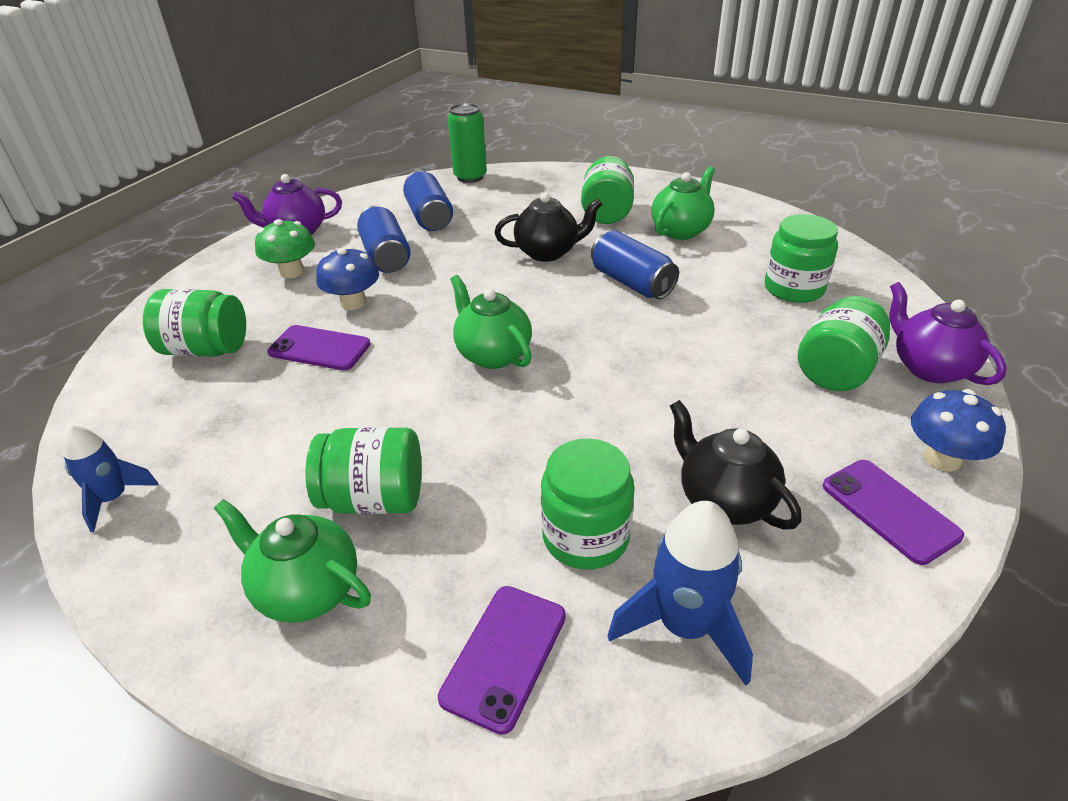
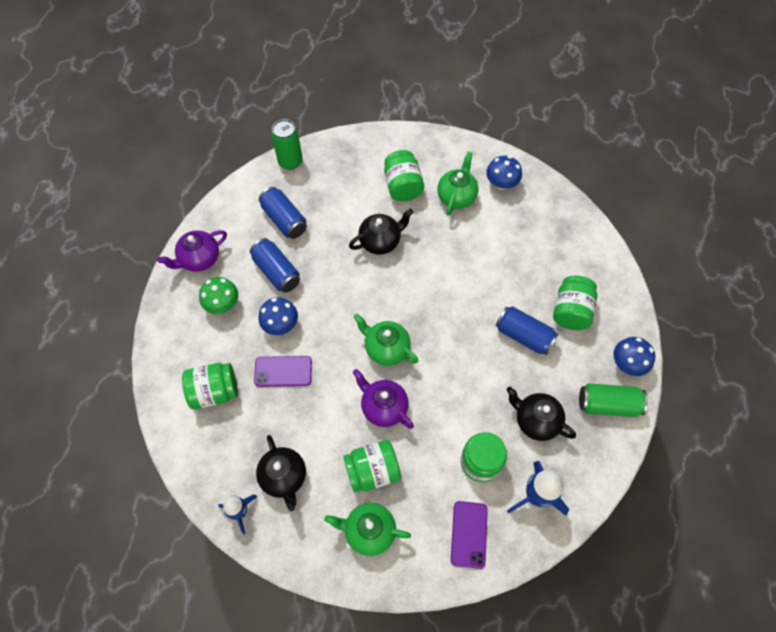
camera: 20 degrees left, 25 degrees up
blue can [591,230,679,299] -> blue can moved to [496,306,559,355]
green jar [765,214,838,303] -> none
purple phone [823,460,964,565] -> green can [579,383,648,417]
purple teapot [890,282,1007,385] -> purple teapot moved to [353,369,414,429]
none -> black teapot [256,435,306,512]
none -> blue mushroom [486,156,522,190]

